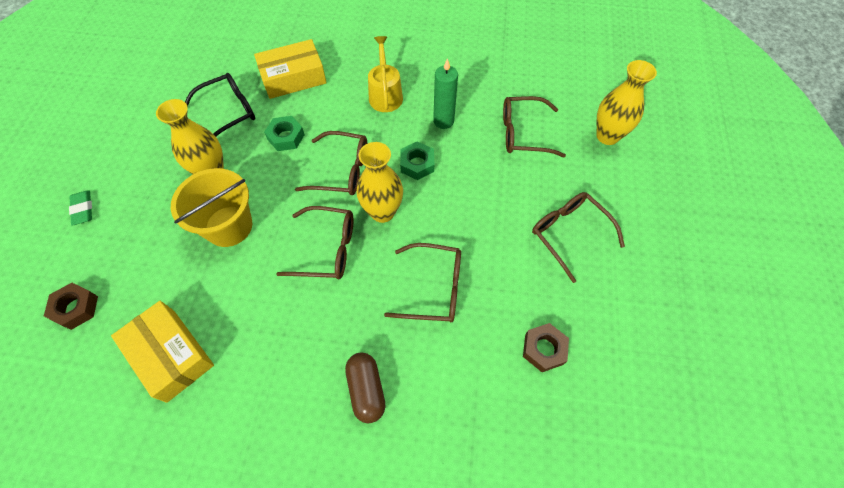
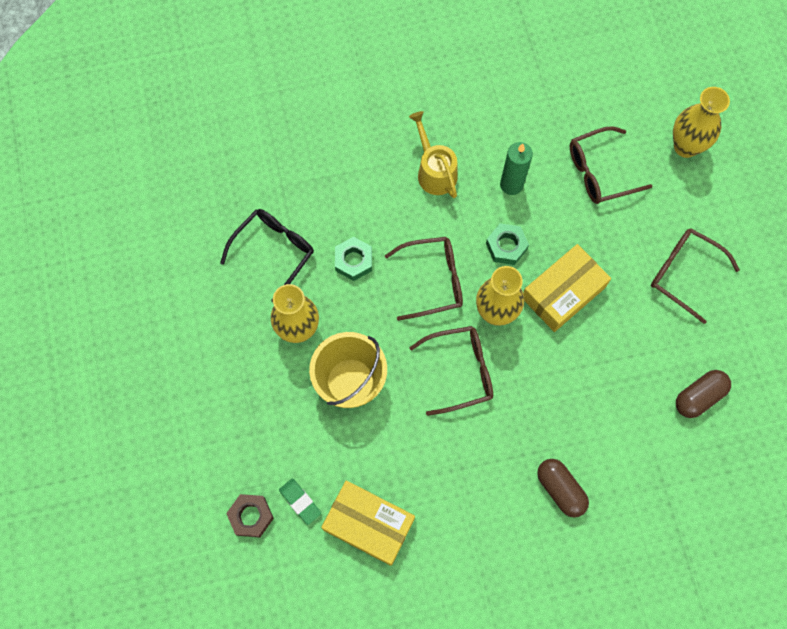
camera: 20 degrees left, 10 degrees up
green eraser [69,190,92,226] -> green eraser moved to [279,478,321,525]
yellow box [254,39,327,99] -> yellow box moved to [523,244,611,332]
brown glasses [384,243,461,322] -> none
brown nut [523,323,569,372] -> brown capsule [676,370,731,418]

